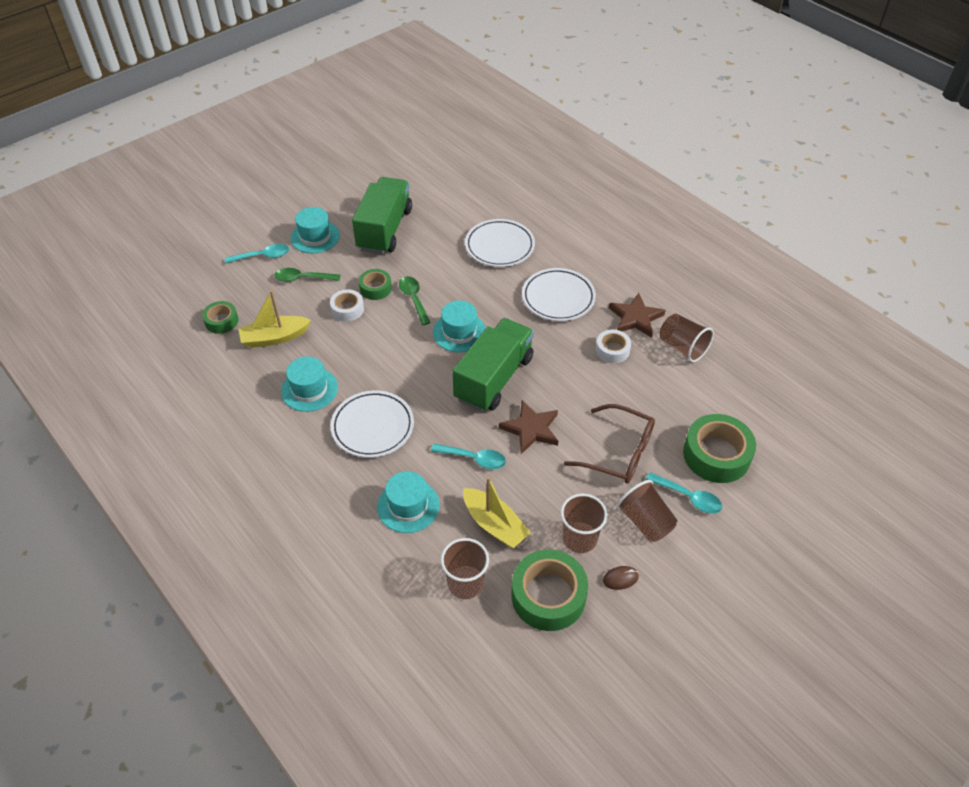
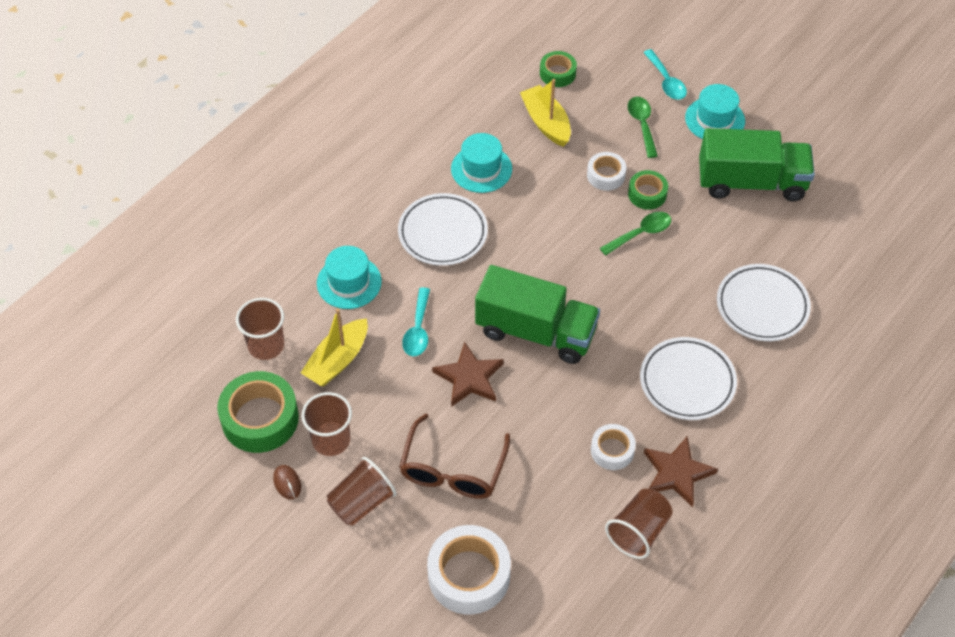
camera: 80 degrees right, 5 degrees up
turquoise hat [433,300,486,352] -> none
turquoise spoon [646,472,722,514] -> none
green tape [683,414,756,483] -> white tape [427,525,511,615]

